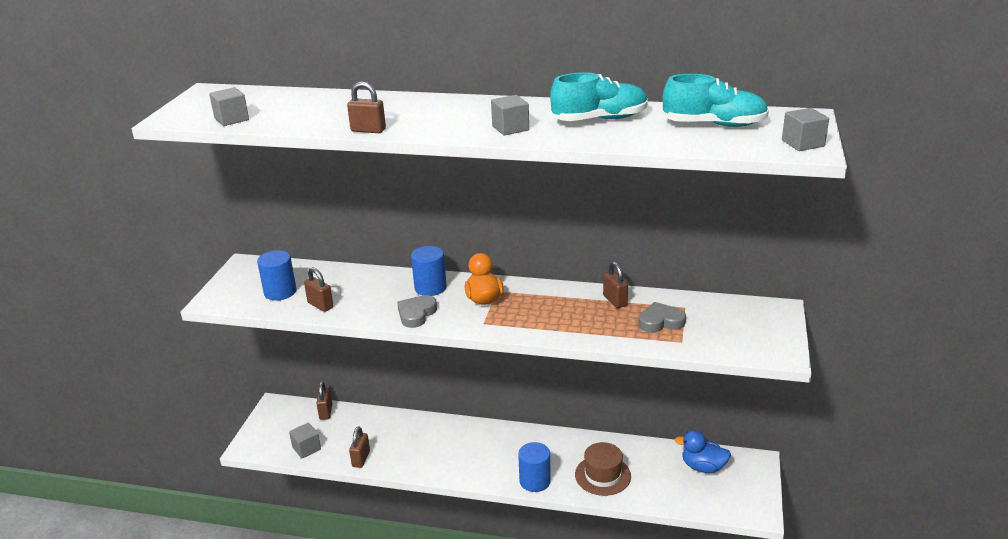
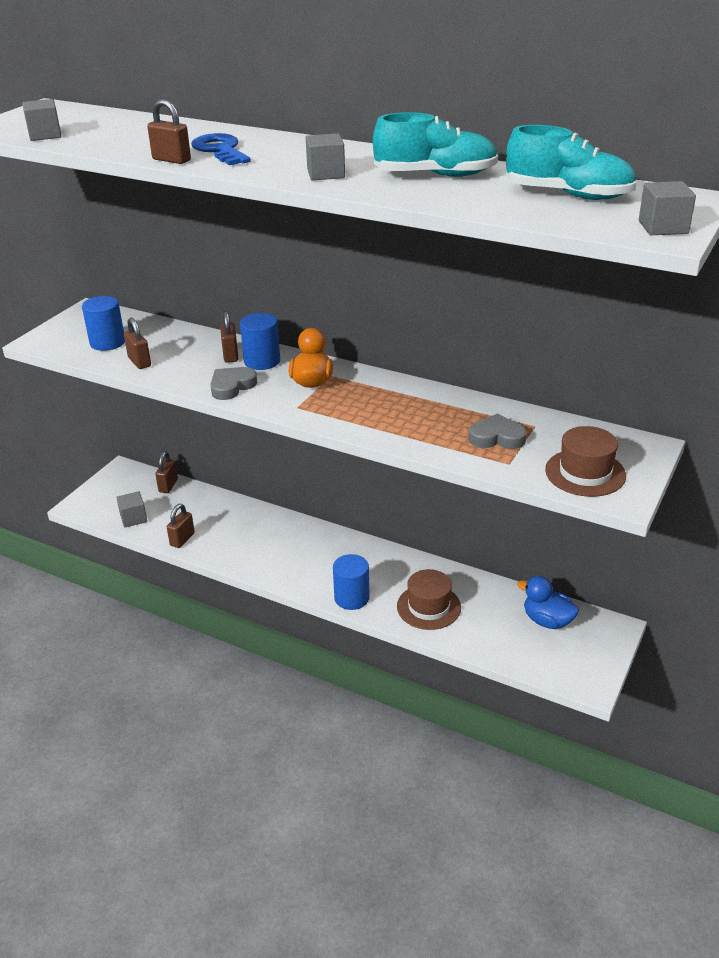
camera: 15 degrees right, 5 degrees up
brown padlock [603,262,628,308] -> brown padlock moved to [220,311,238,363]
none -> blue key [191,133,251,165]
none -> brown hat [545,426,626,497]

